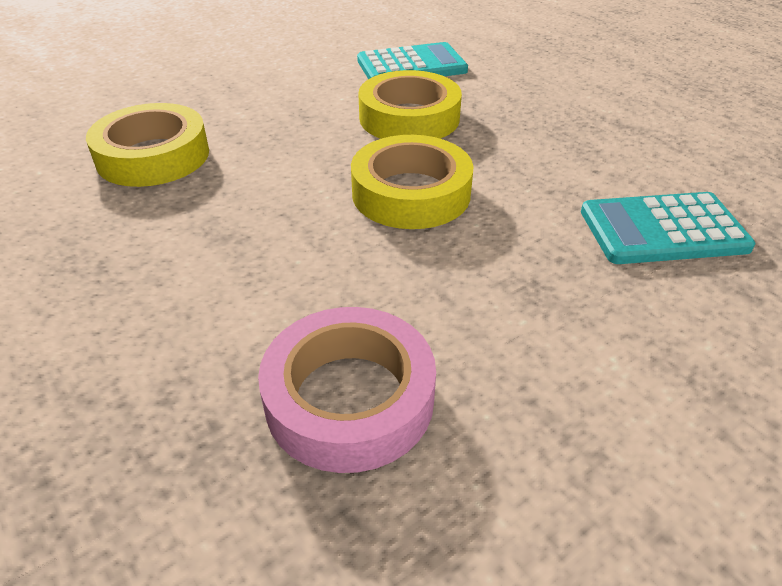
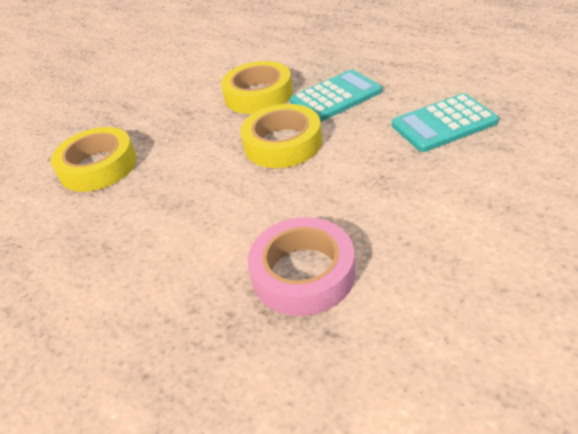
camera: 10 degrees left, 0 degrees up
turquoise calculator [357,42,468,79] -> turquoise calculator moved to [290,70,382,122]

